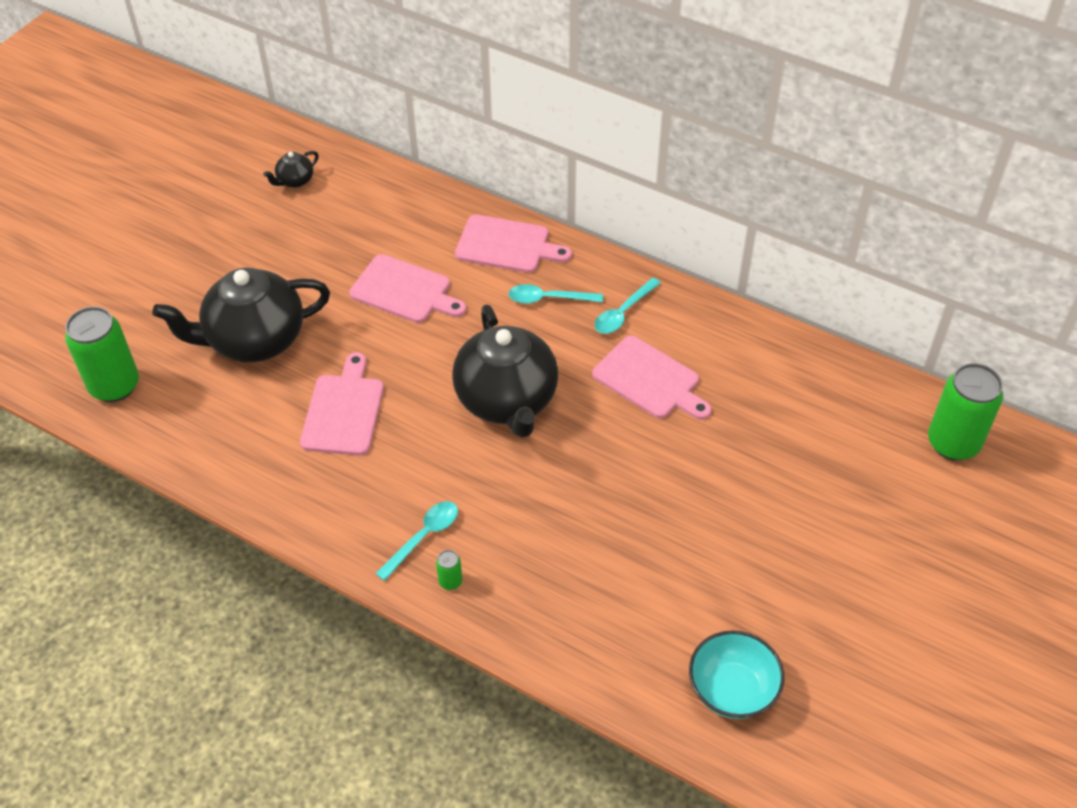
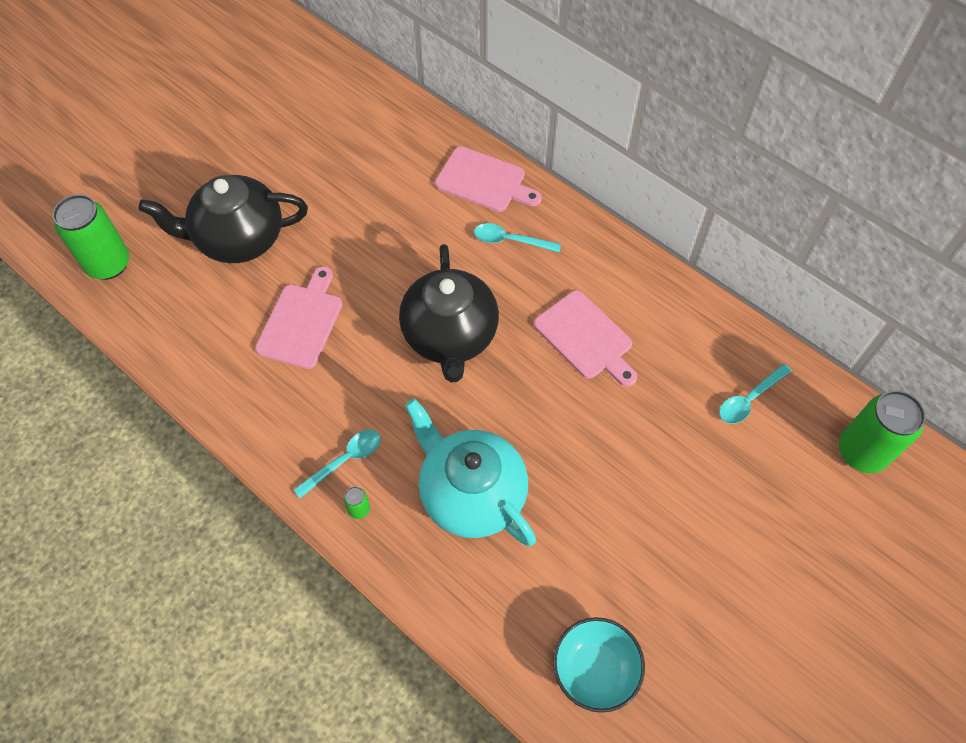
camera: 10 degrees right, 10 degrees up
black teapot [263,151,319,188] -> none
pink cutting board [349,254,466,323] -> none
turquoise spoon [594,278,661,334] -> turquoise spoon moved to [719,364,792,424]
none -> turquoise teapot [405,399,536,546]

